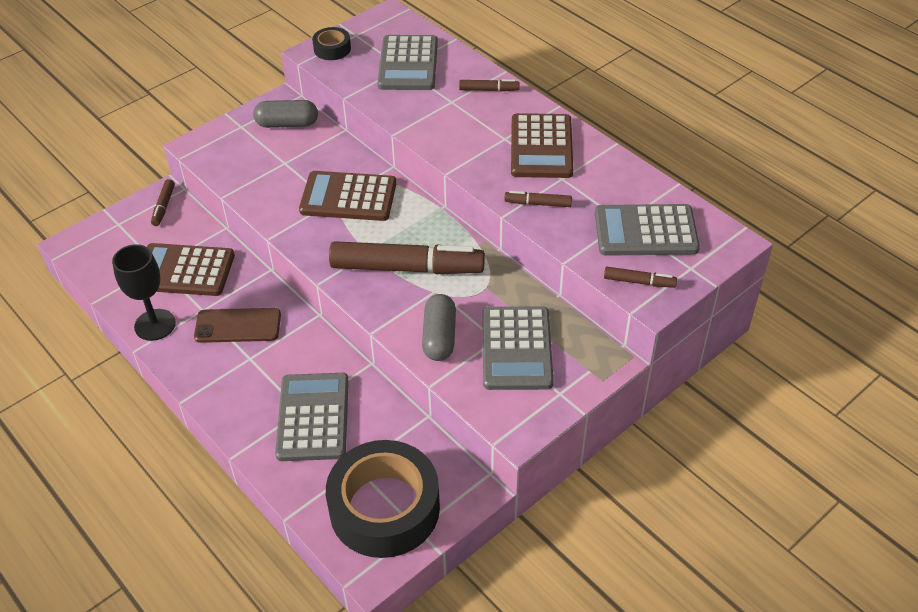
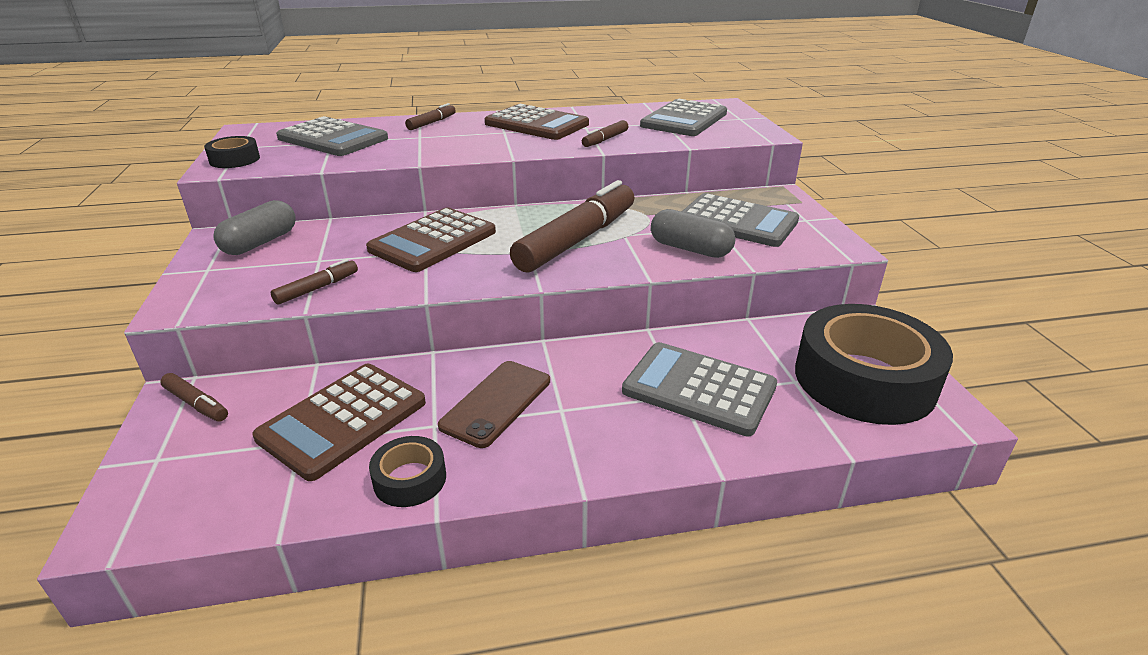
camera: 60 degrees left, 15 degrees down
black goblet [112,244,176,341] -> black tape [369,436,446,507]
brown marker [604,267,677,288] -> brown marker moved to [271,259,358,305]

